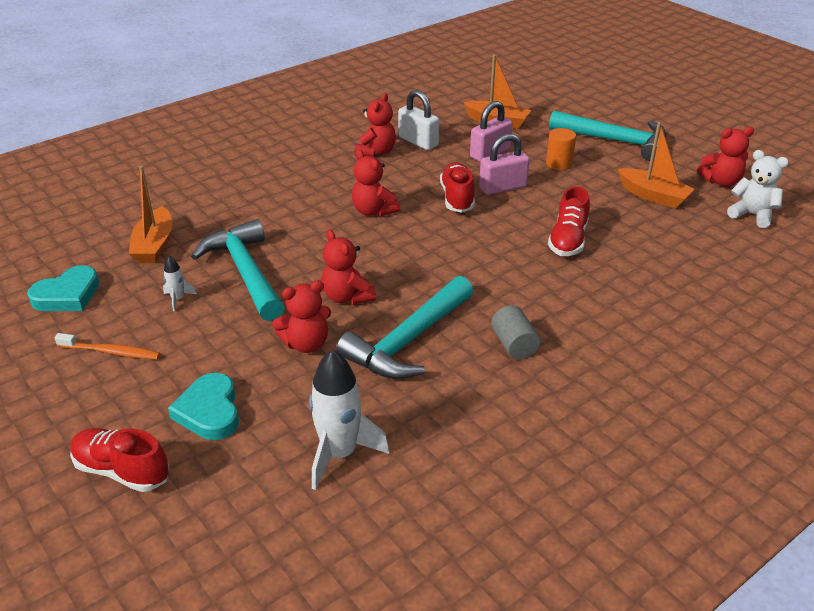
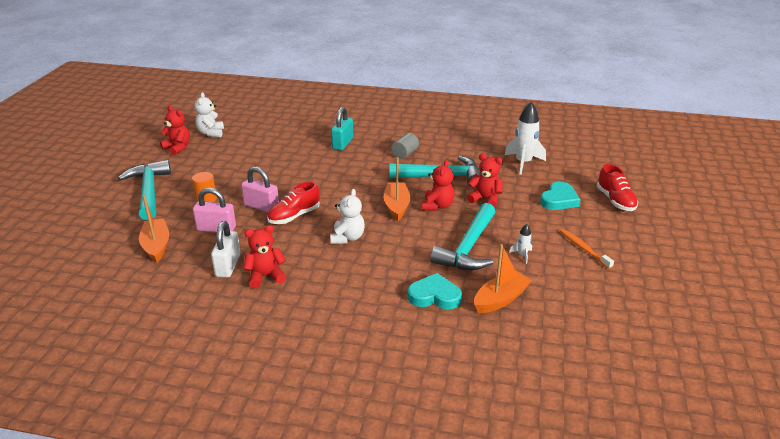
camera: 130 degrees left, 5 degrees down
turquoise heart [27,265,99,311] -> turquoise heart moved to [408,273,462,310]
red teddy bear [352,150,400,217] -> white teddy bear [330,189,365,244]
red shoe [548,186,590,256] -> none
orange boat [618,122,695,208] -> orange boat moved to [384,157,411,221]
none -> turquoise padlock [331,107,353,150]

